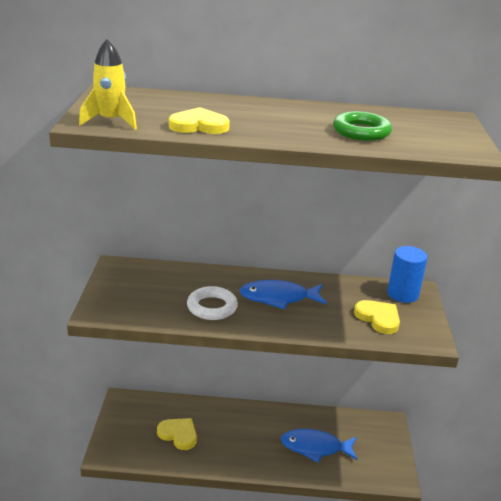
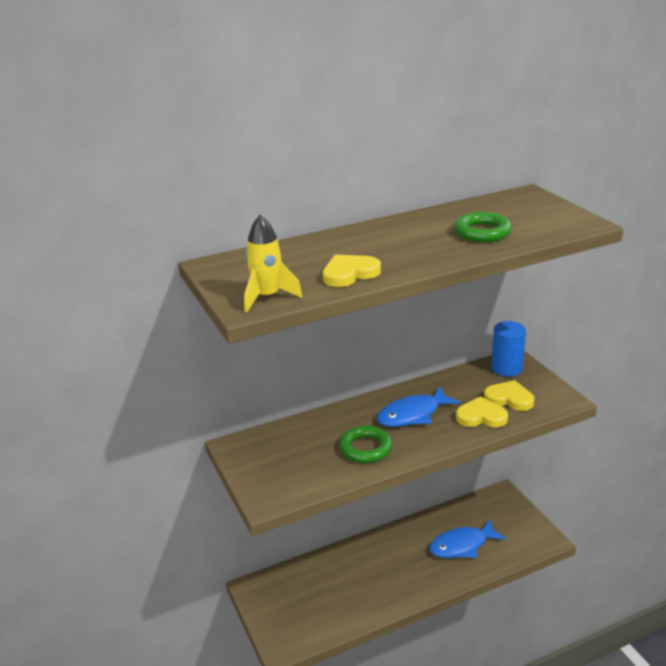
camera: 25 degrees left, 0 degrees up
yellow heart [157,418,197,450] -> yellow heart moved to [456,397,508,427]
white ring [187,286,238,320] -> green ring [339,425,393,463]

